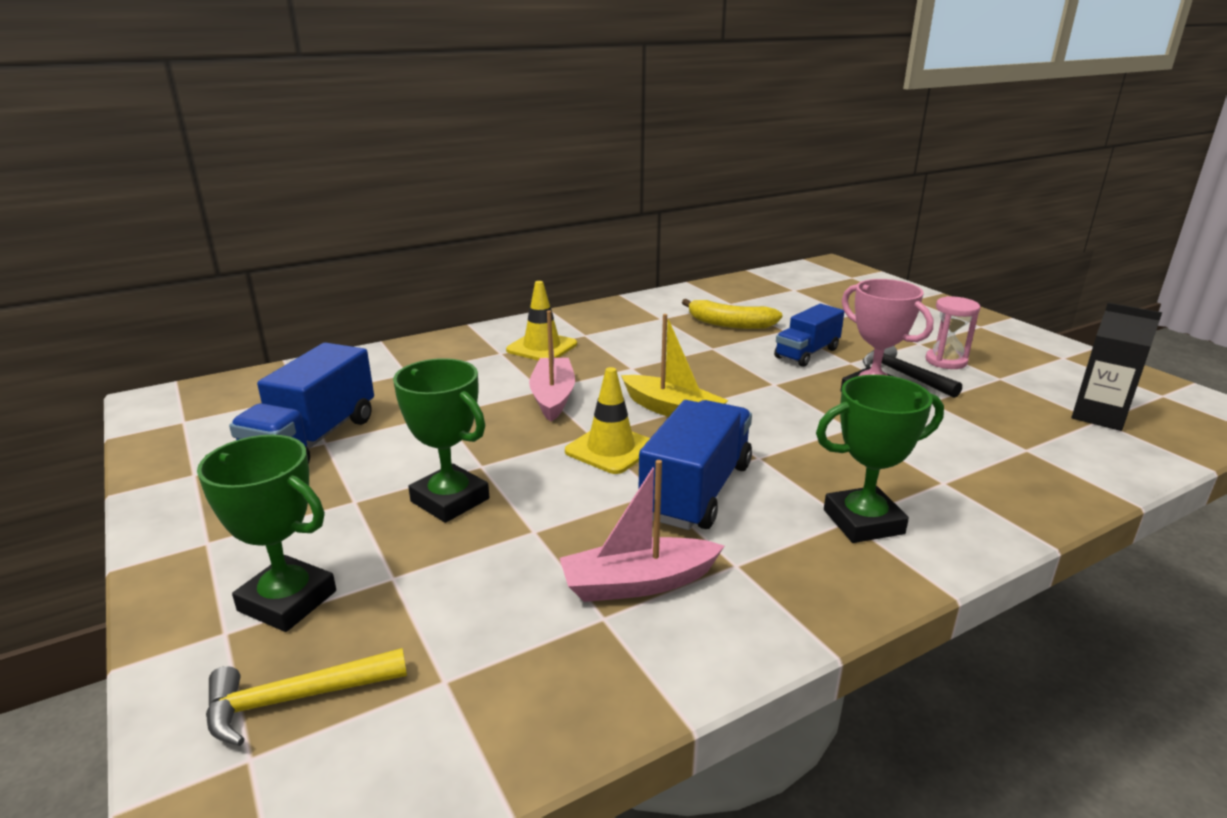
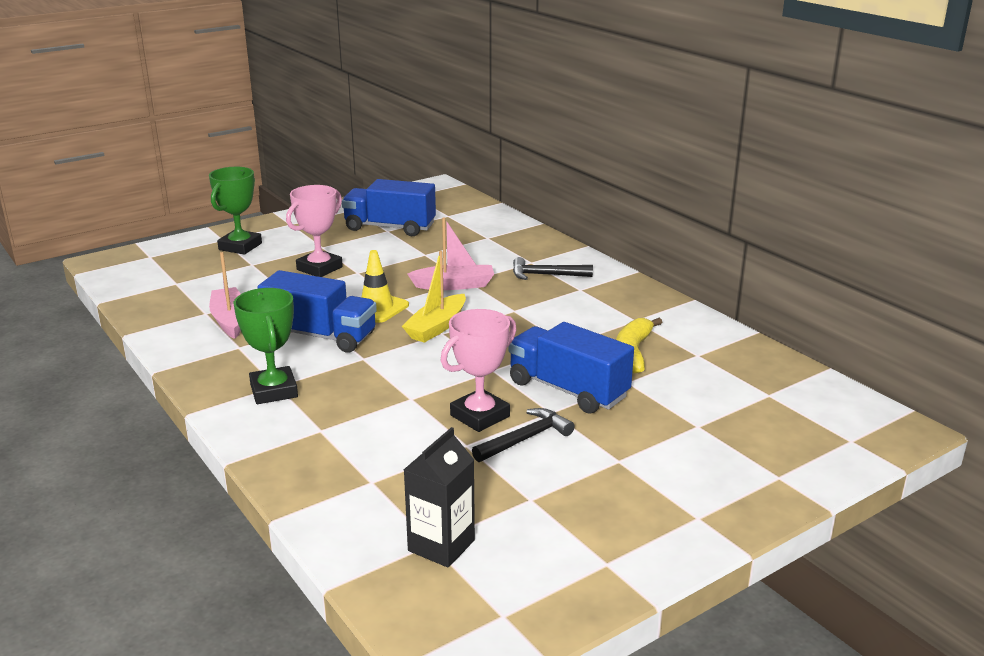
camera: 85 degrees right, 0 degrees up
yellow hammer [206,648,407,746] -> none
green trophy [393,358,489,523] -> pink trophy [286,185,343,277]
yellow traffic cone [506,281,577,361] -> black hammer [513,257,593,280]
blue truck [774,304,844,367] -> blue truck [508,322,634,414], size x1.51
pink hourglass [925,296,980,369] -> none

